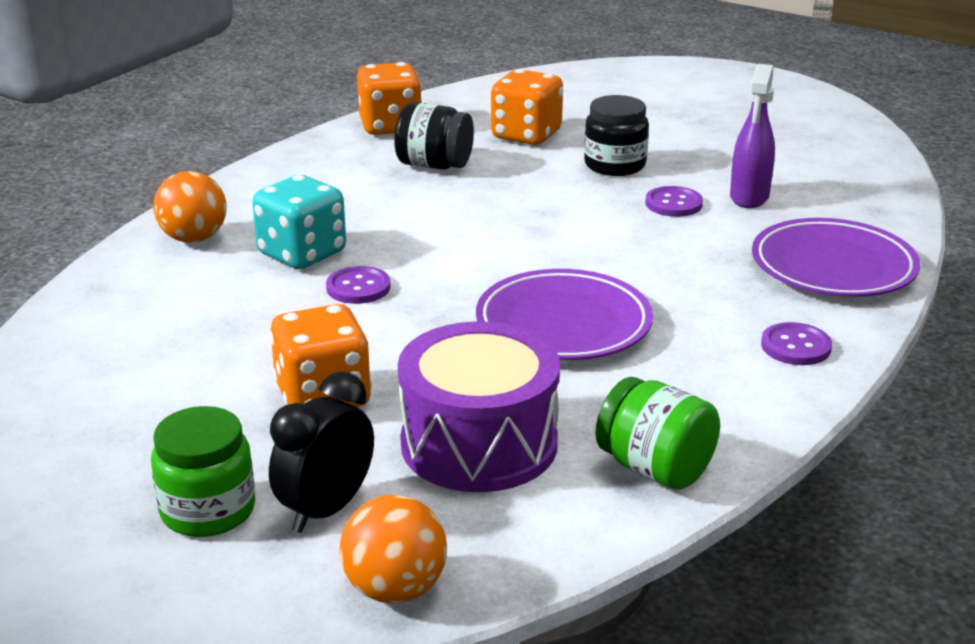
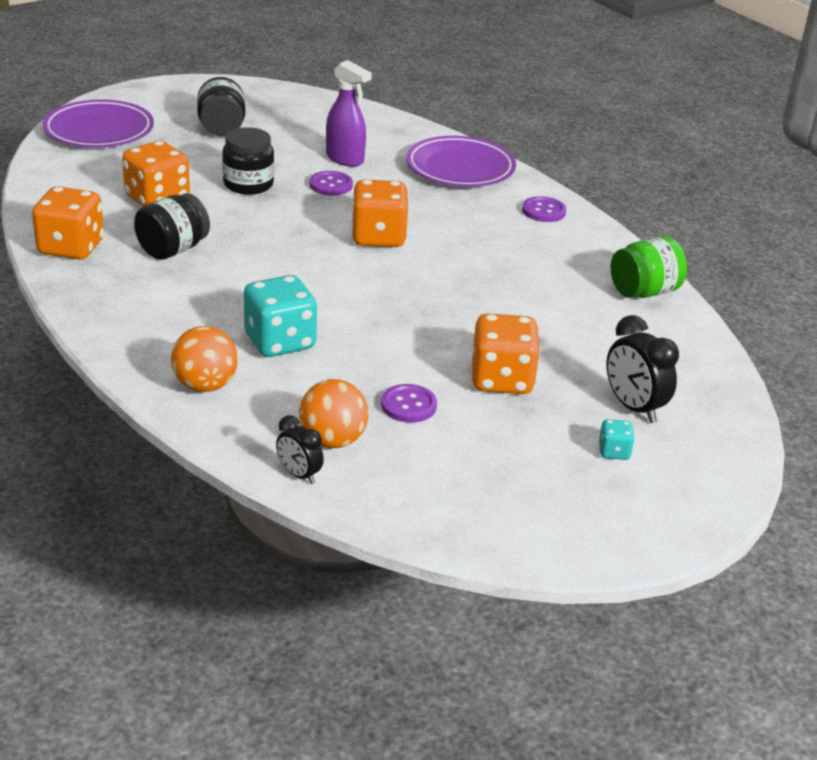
camera: 70 degrees left, 5 degrees up
green jar [151,406,256,537] -> turquoise dice [599,419,635,460]
purple button [326,266,391,304] -> purple button moved to [381,384,437,423]
orange ball [340,495,447,603] -> orange ball moved to [299,379,369,448]
purple drum [398,321,560,492] -> none
purple plate [476,269,653,360] -> purple plate moved to [43,99,154,148]
none -> black jar [197,77,245,136]
none -> black clock [276,415,324,484]
none -> orange dice [352,180,409,247]

